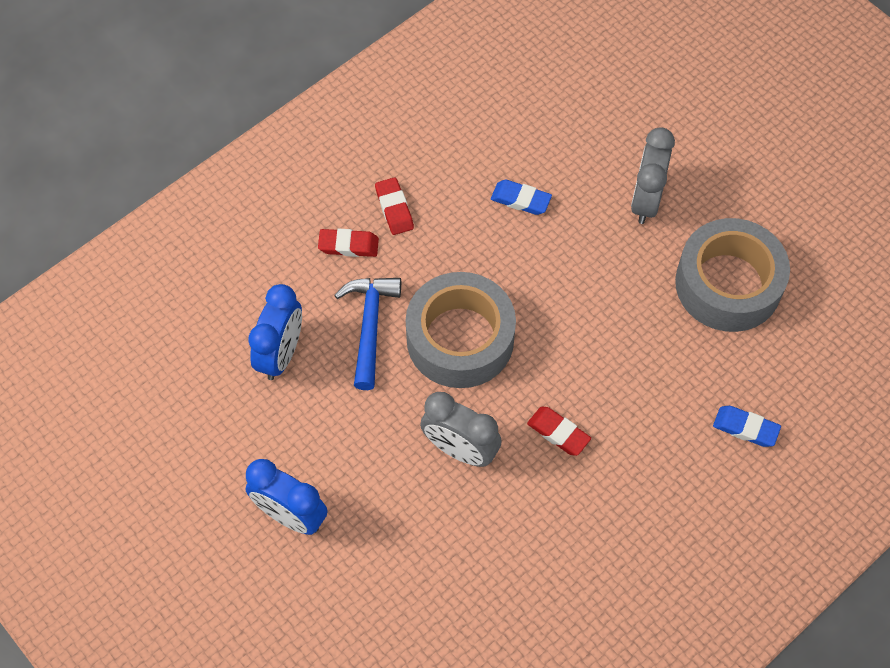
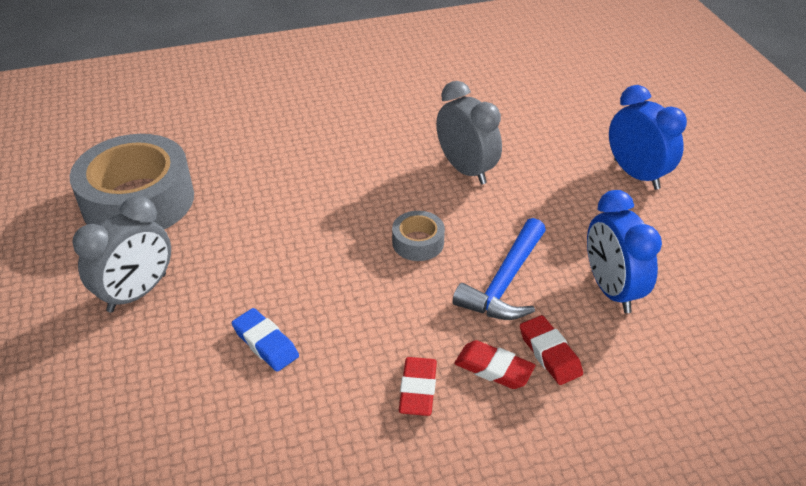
camera: 155 degrees left, 20 degrees down
blue clock [248,284,302,380] -> blue clock turned 60 degrees counterclockwise [587,190,662,313]
grey tape [406,272,516,388] -> grey tape [392,211,445,261], size x0.45
red eraser [527,407,591,456] -> red eraser moved to [520,315,583,385]
blue eraser [713,406,781,447] -> none

